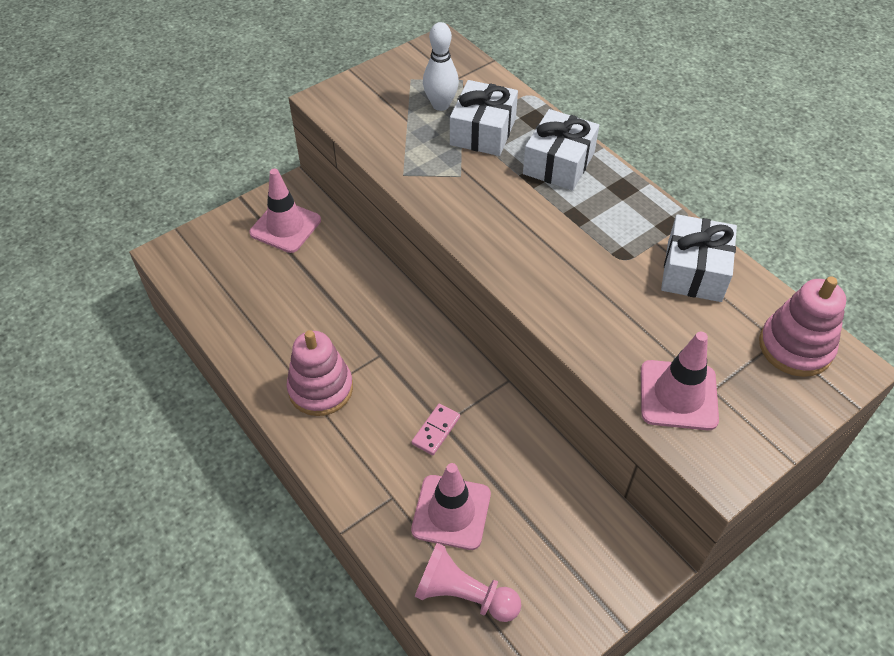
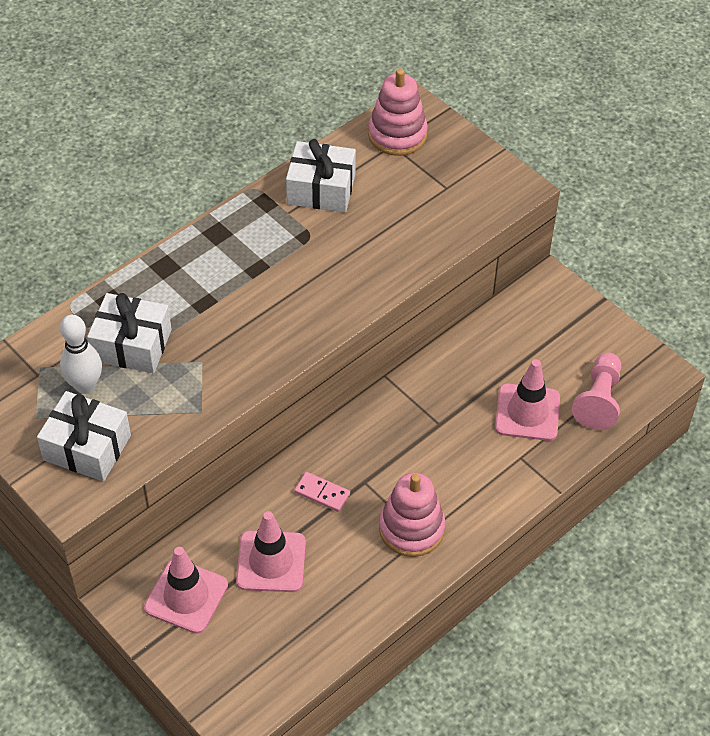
camera: 95 degrees left, 0 degrees up
pink domino [412,404,460,455] -> pink domino moved to [294,472,350,512]
white gift [523,109,599,191] -> white gift moved to [37,391,131,482]
pink traffic cone [641,332,719,430] -> pink traffic cone moved to [236,511,306,592]

